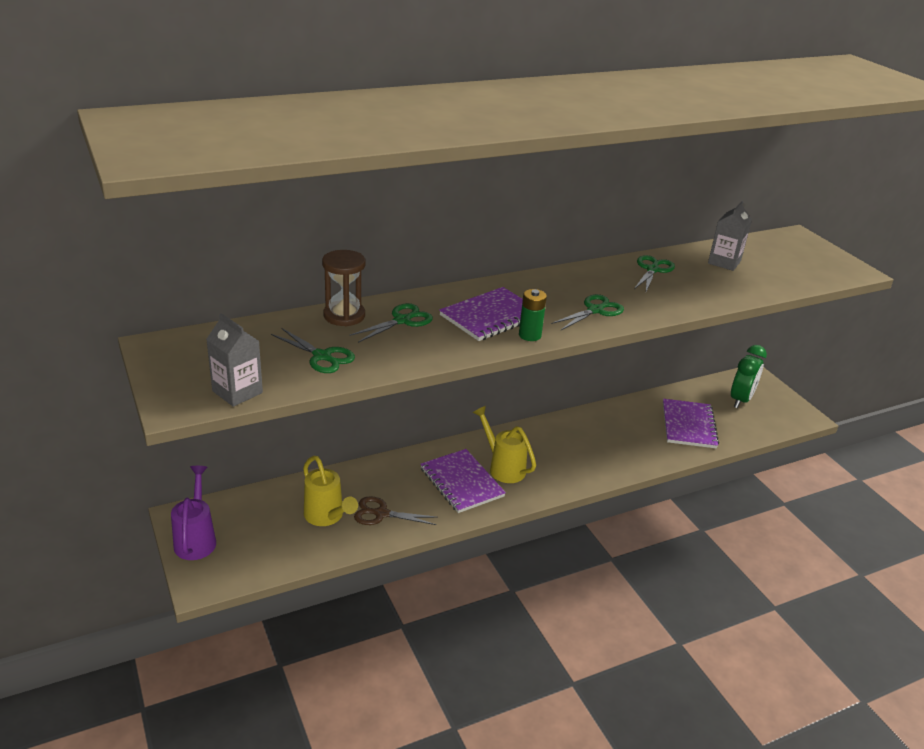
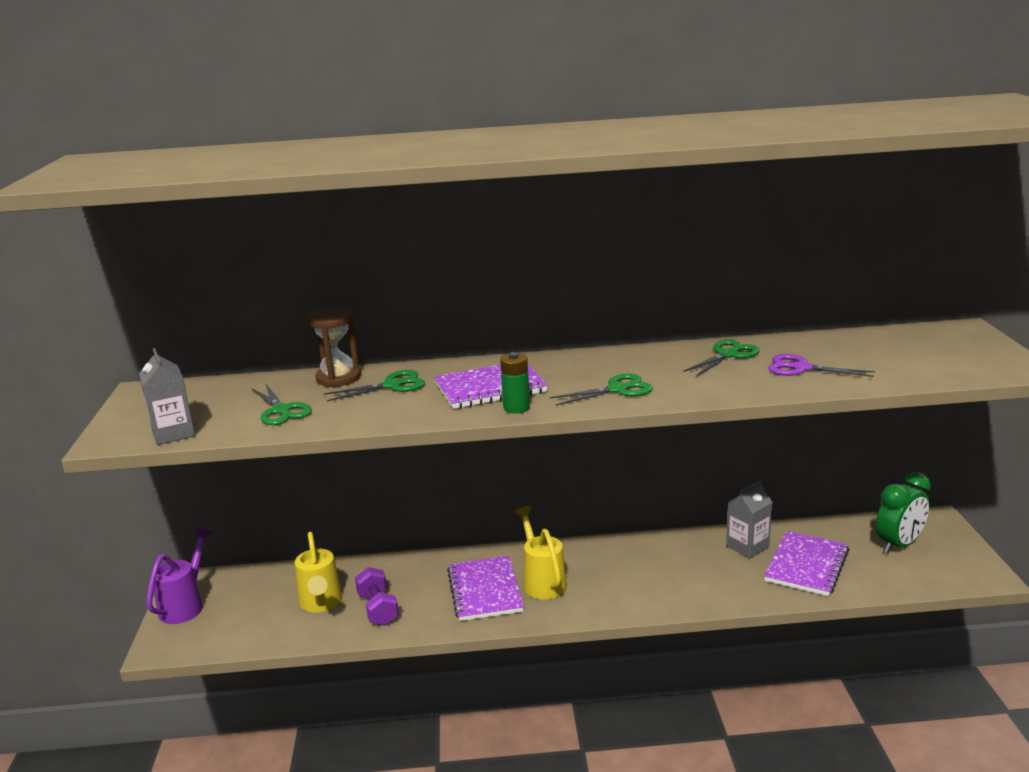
camera: 25 degrees right, 10 degrees down
brown scissors [354,496,438,525] -> purple dumbbell [355,567,399,626]
grey carton [708,201,752,271] -> grey carton moved to [726,480,772,558]
none -> purple scissors [768,354,875,377]

